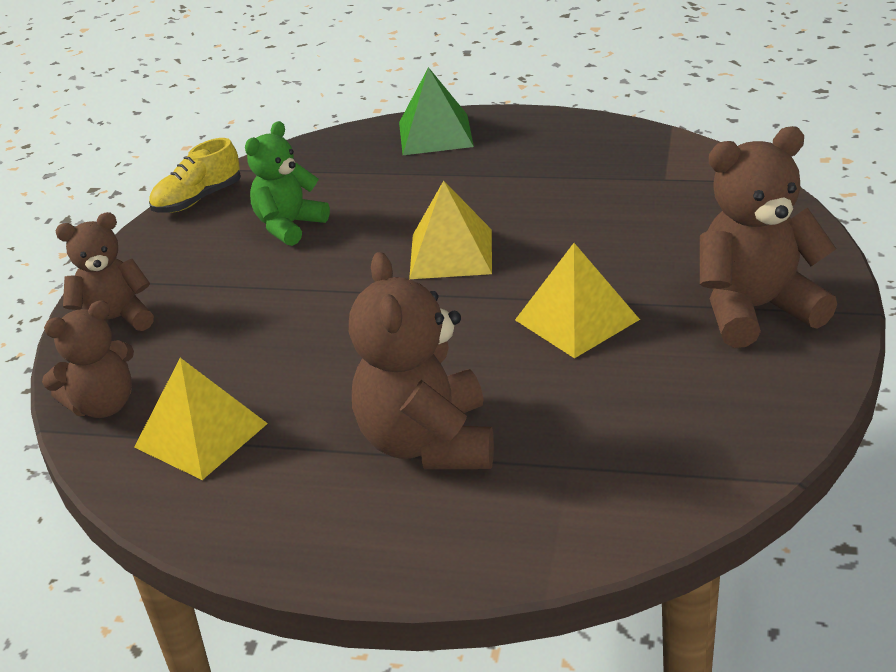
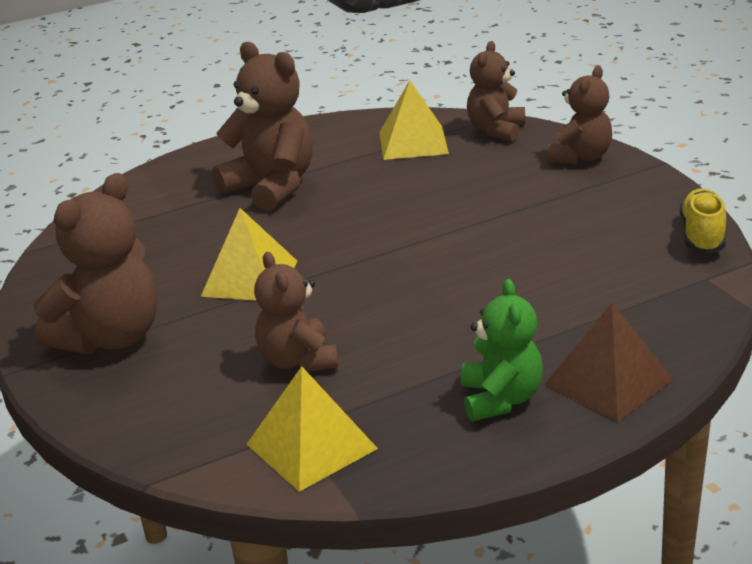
camera: 140 degrees right, 5 degrees down
green teddy bear [245,121,330,246] -> green teddy bear moved to [461,279,543,421]
green pyramid [399,67,474,155] -> brown pyramid [545,303,674,422]
yellow pyramid [409,181,492,279] -> yellow pyramid moved to [246,366,378,492]
none -> brown teddy bear [254,252,338,372]

